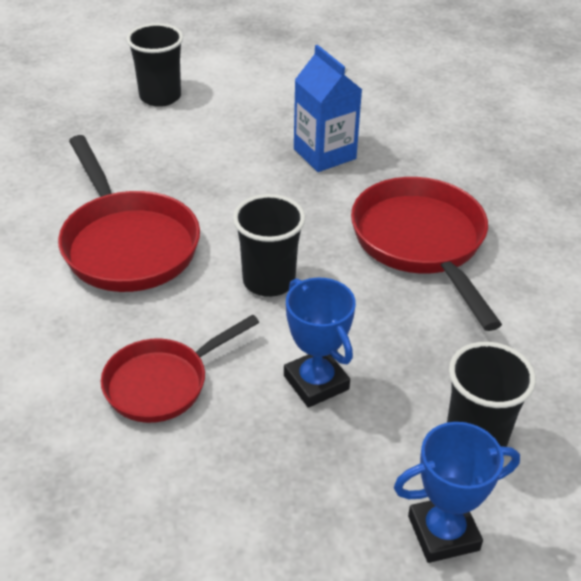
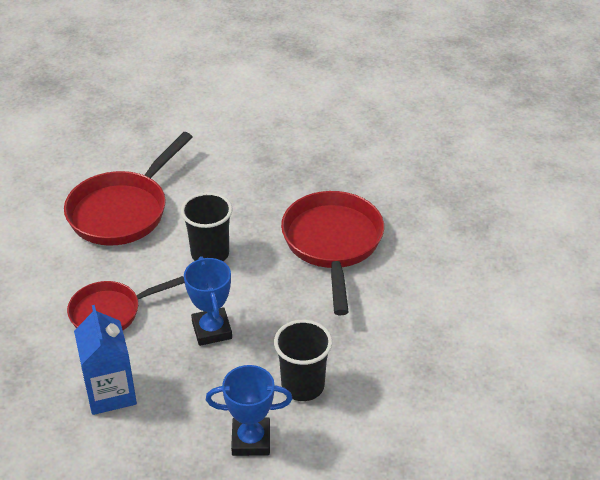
camera: 15 degrees right, 0 degrees up
red pan [58,135,200,292] -> red pan turned 45 degrees clockwise [64,132,192,246]
black cup [126,23,183,107] -> none
blue carton [294,45,362,172] -> blue carton moved to [74,305,137,415]

